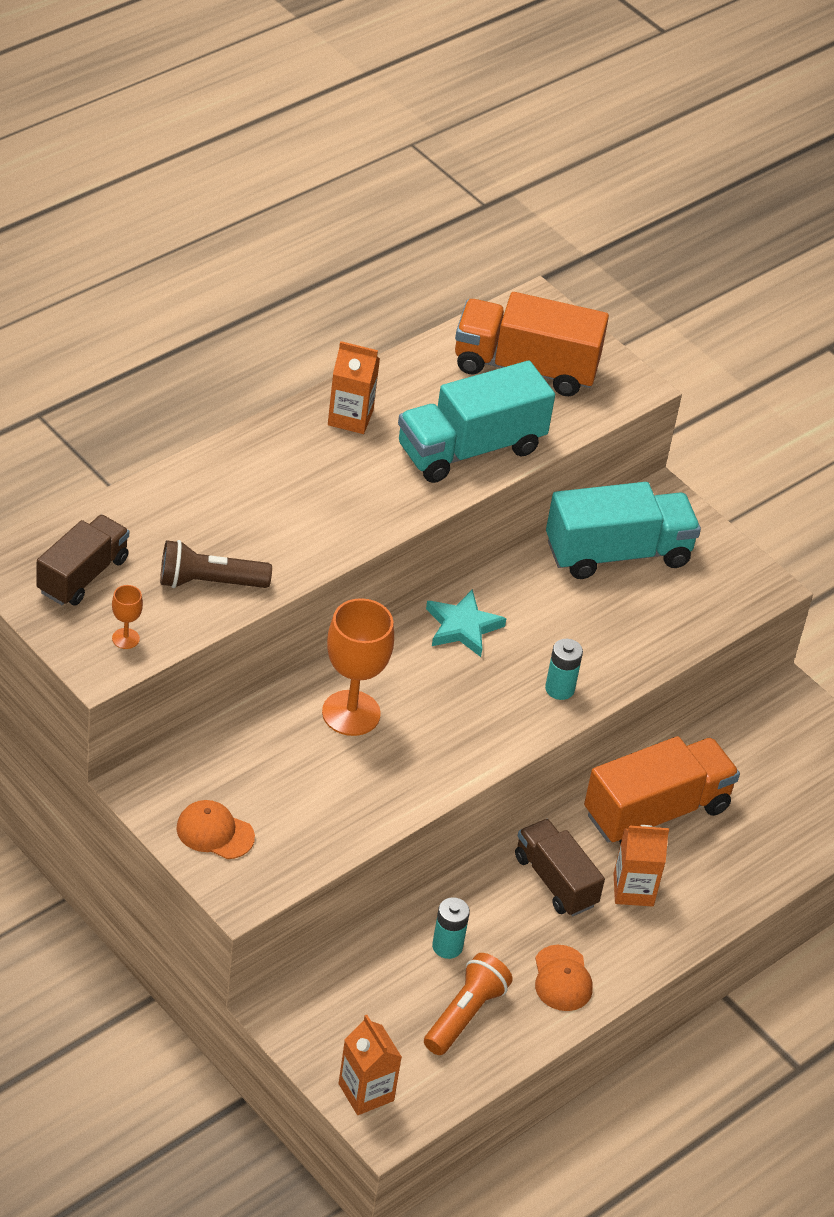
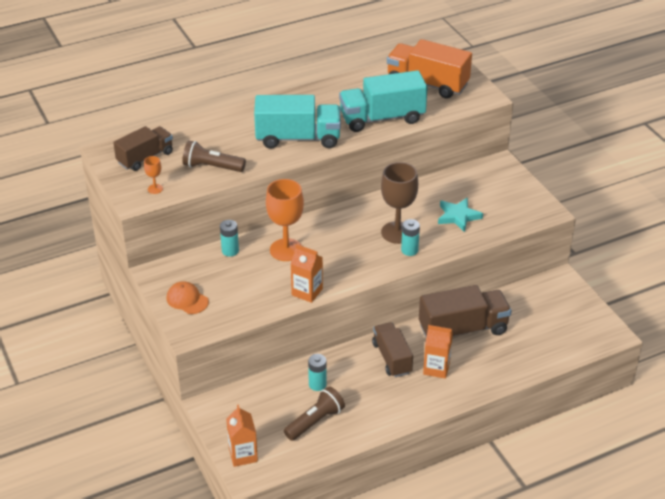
camera: 20 degrees right, 5 degrees down
orange carton [328,341,380,434] -> orange carton moved to [291,244,323,303]
orange flashlight [424,953,513,1055] -> brown flashlight [284,386,345,441]
turquoise star [426,589,507,657] -> turquoise star moved to [438,198,483,232]
orange cap [535,945,593,1011] -> none
turquoise truck [546,482,701,579] -> turquoise truck moved to [254,95,341,149]
orange truck [584,736,740,844] -> brown truck [419,285,512,337]
none -> turquoise battery [220,220,239,257]
none -> brown goblet [381,162,418,244]

